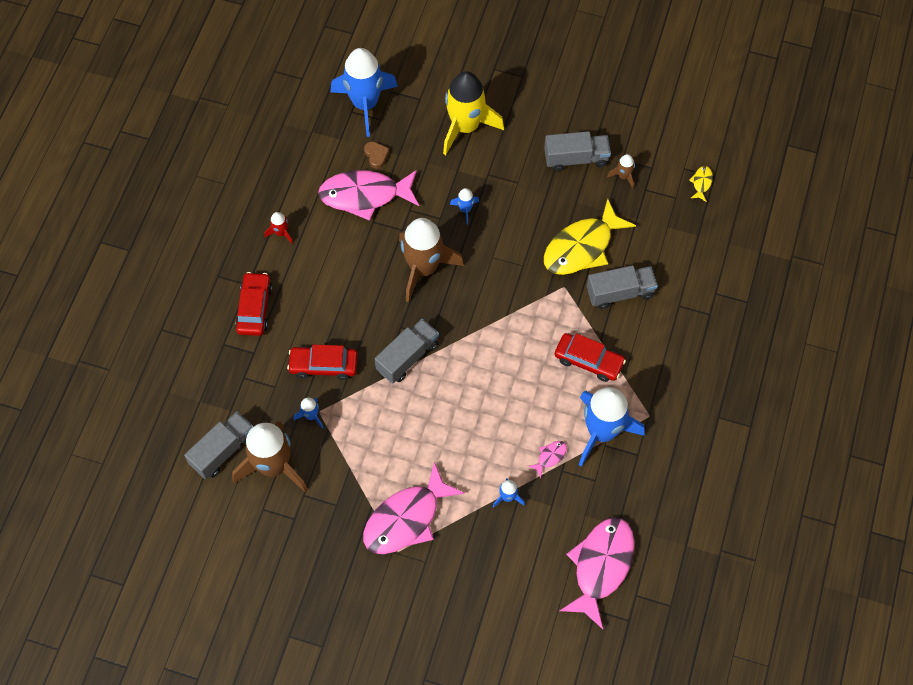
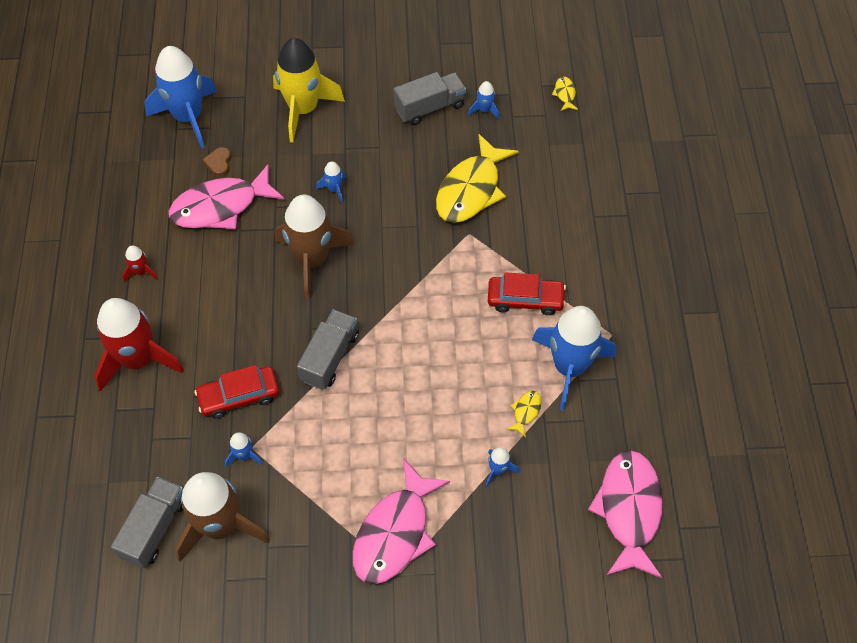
camera: 20 degrees left, 5 degrees down
red car [235,272,272,336] -> red rocket [94,298,184,392]
brown heart [364,142,390,169] -> brown heart turned 135 degrees counterclockwise [203,147,231,178]
pink fish [528,441,567,478] -> yellow fish [507,391,541,437]
grey truck [587,265,658,309] -> none
brown rocket [607,154,635,189] -> blue rocket [468,81,500,119]

